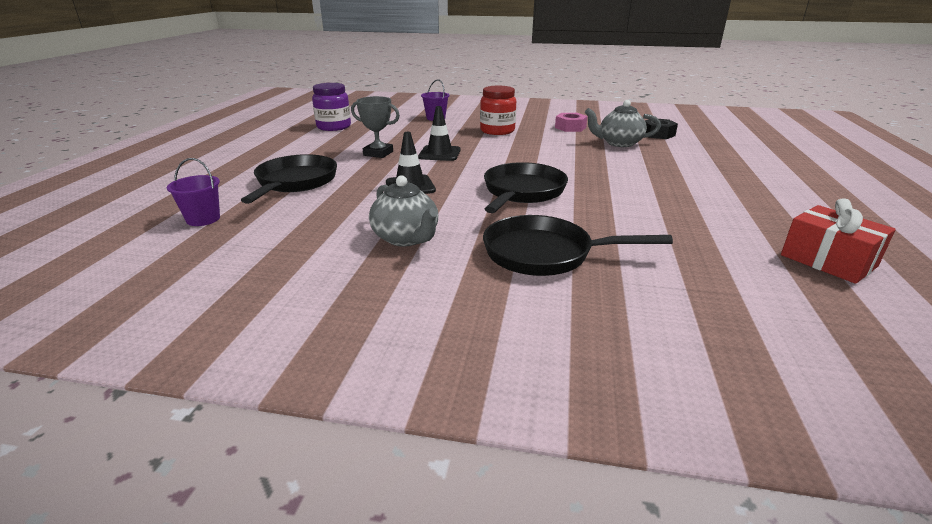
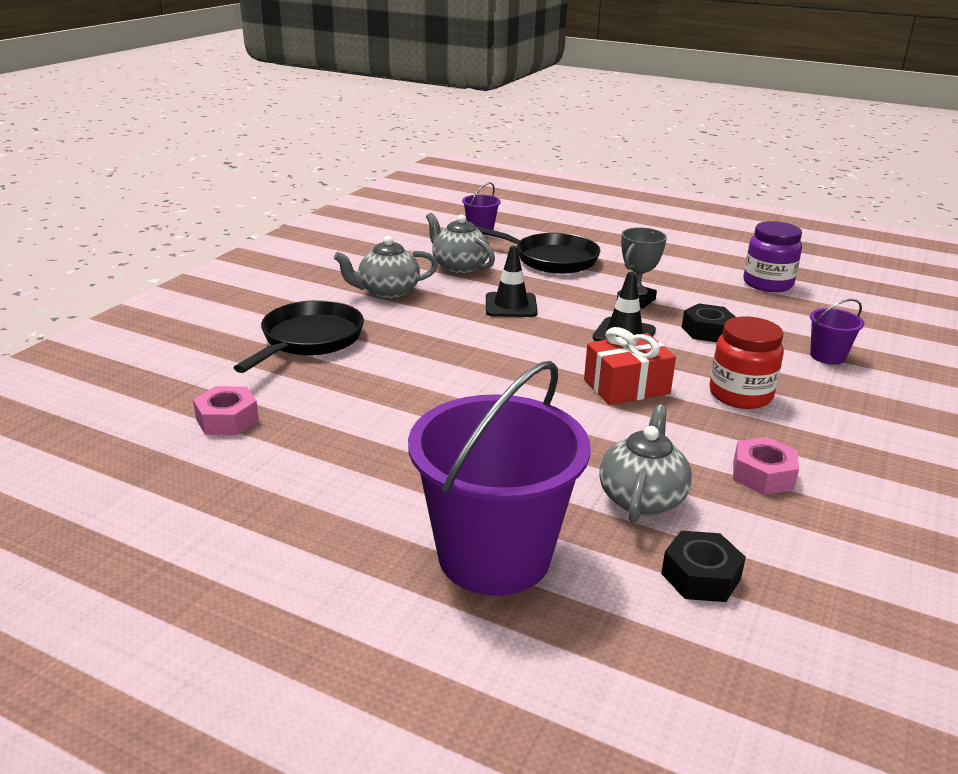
camera: 105 degrees right, 0 degrees up
black pan [484,162,568,213] -> none
red gift [781,198,896,284] -> red gift moved to [584,327,676,405]
none -> pink nut [193,386,259,435]
none -> purple bucket [408,361,590,596]
none -> grey teapot [426,213,495,274]
none -> black nut [682,304,735,342]

